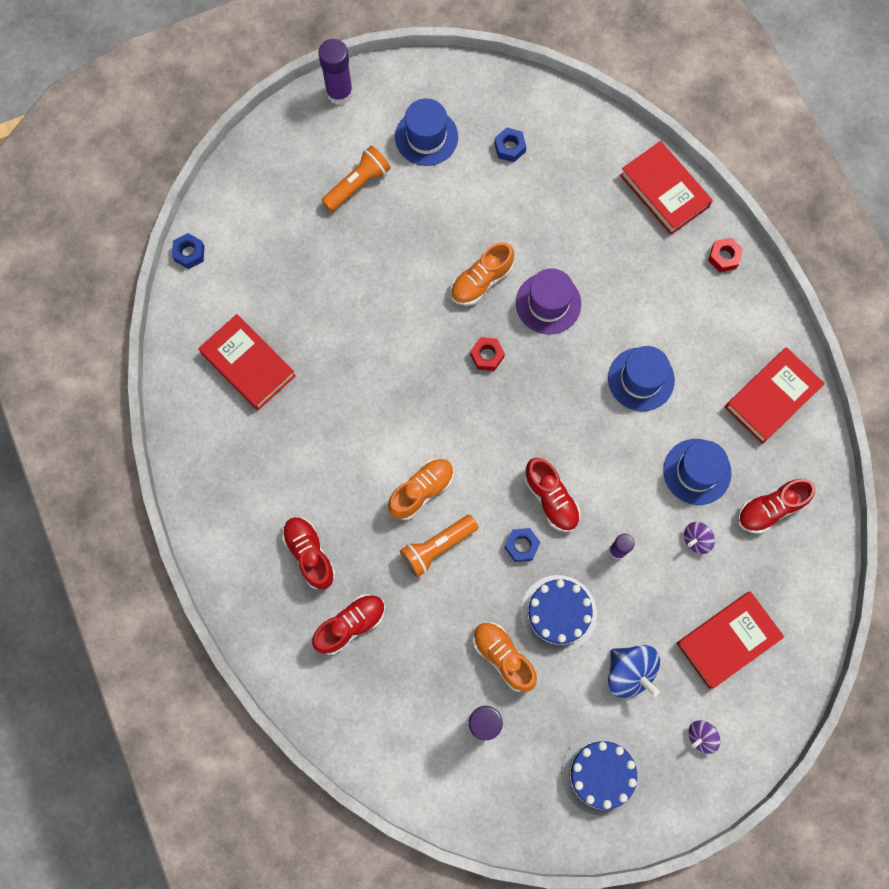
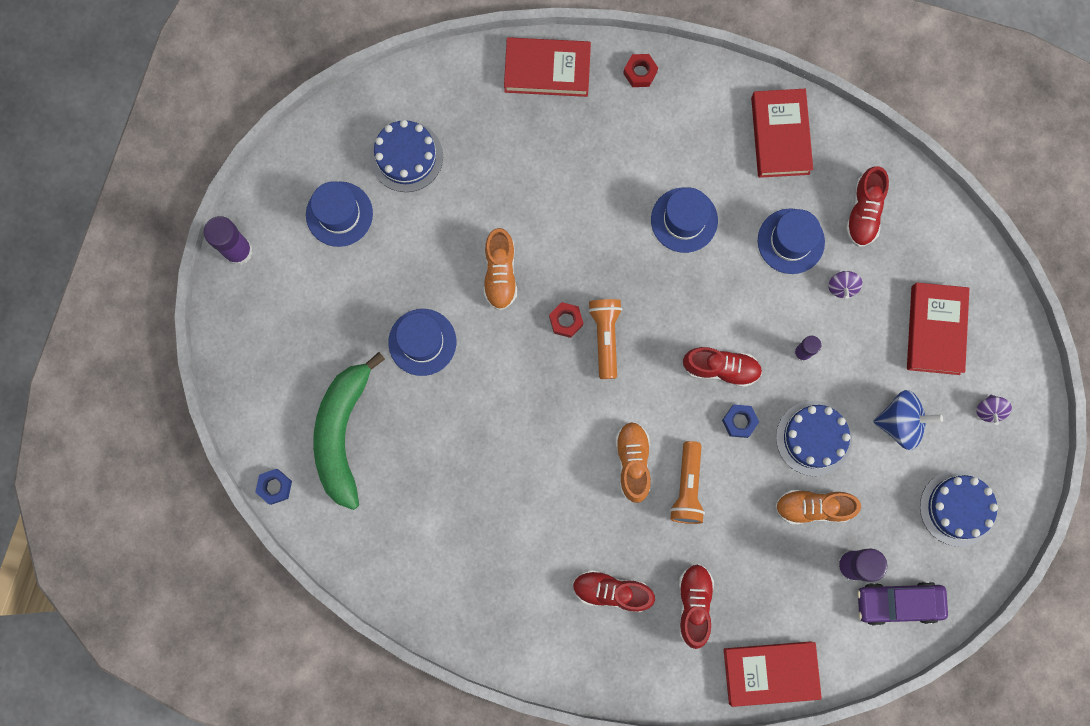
camera: 50 degrees left, 5 degrees up
red book [199,314,296,411] -> red book moved to [724,641,822,707]
orange flashlight [322,146,391,212] -> orange flashlight moved to [588,299,622,379]
blue nut [494,127,526,162] -> blue cake [370,120,443,192]
purple hat [516,268,581,335] -> none
none -> green banana [313,352,385,510]
none -> blue hat [388,309,456,376]
none -> purple car [857,582,948,626]

